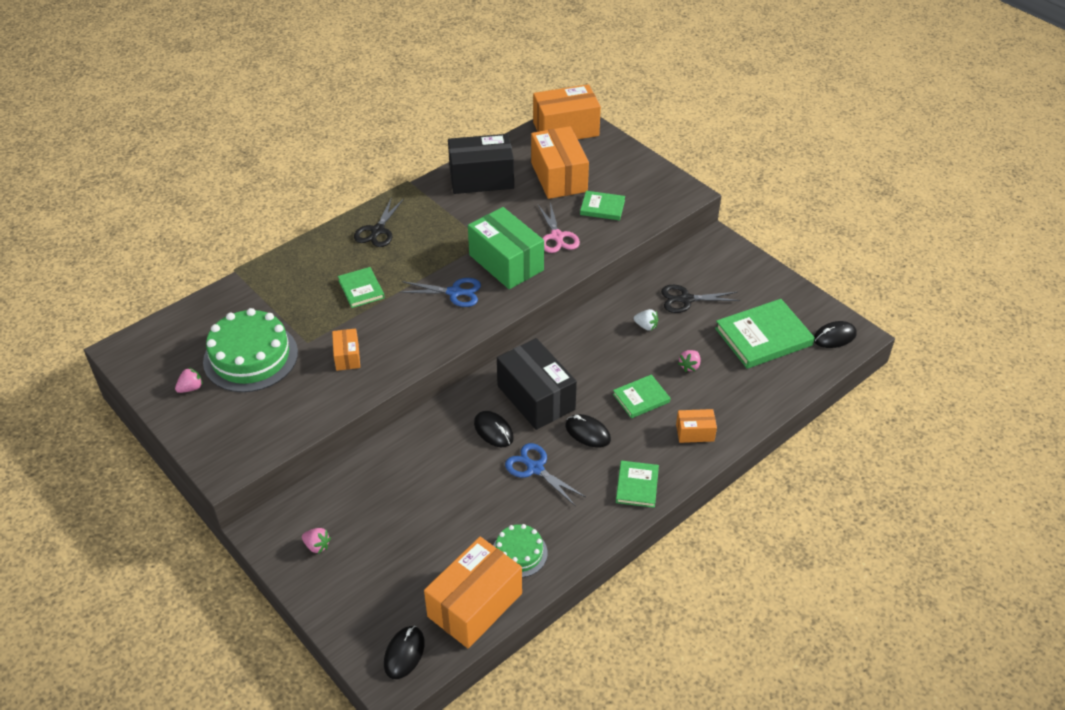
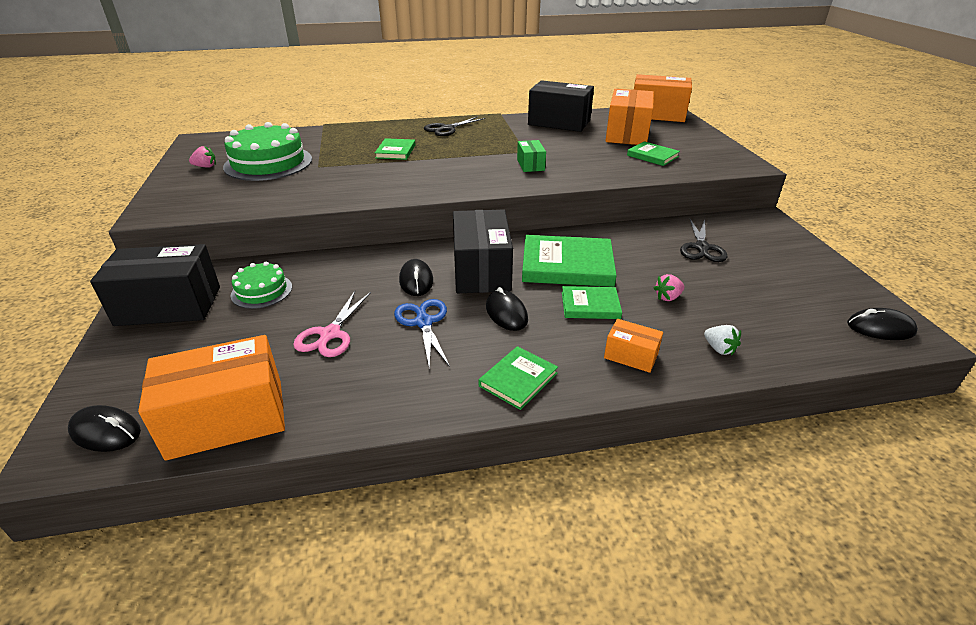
camera: 30 degrees right, 10 degrees down
pink strawberry [302,528,331,554] -> black box [90,244,220,326]
orange box [332,329,360,371] -> none
black mouse [384,626,425,679] -> black mouse turned 60 degrees clockwise [68,405,141,452]
blue scissors [400,278,481,307] -> none
green box [468,207,544,289] -> green box [517,140,546,172], size x0.49
green cake [493,524,548,577] -> green cake moved to [231,262,292,309]
pink scissors [538,202,580,253] -> pink scissors moved to [293,291,371,357]
white strawberry [634,309,658,331] -> white strawberry moved to [704,325,741,355]
black scissors [661,285,740,313] -> black scissors turned 105 degrees counterclockwise [680,219,727,262]
green book [715,299,815,369] -> green book moved to [522,235,617,287]

